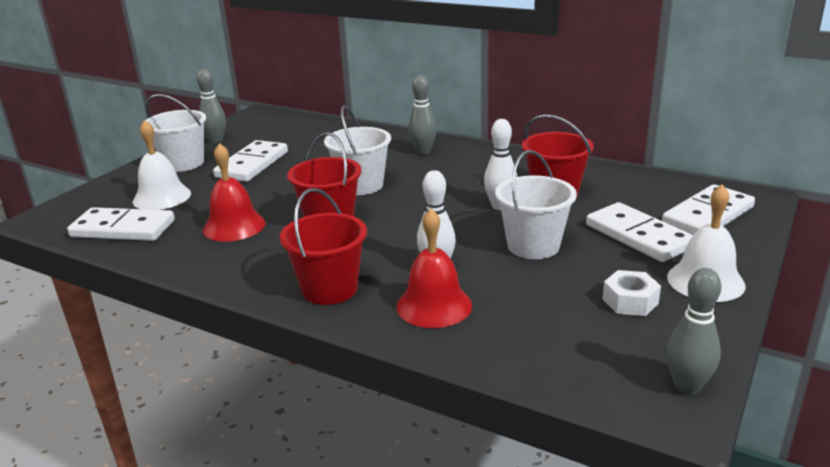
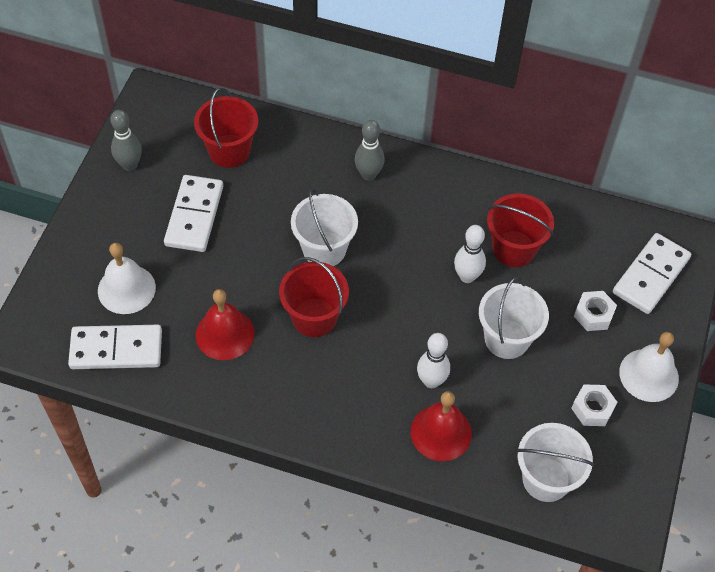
camera: 15 degrees left, 30 degrees up
white bucket [145,94,206,172] -> white bucket moved to [516,423,594,502]
red bucket [280,188,367,305] -> red bucket moved to [194,88,258,168]
white domino [586,202,693,262] -> white nut [574,291,617,331]
grey bowling pin [667,268,721,395] -> none

